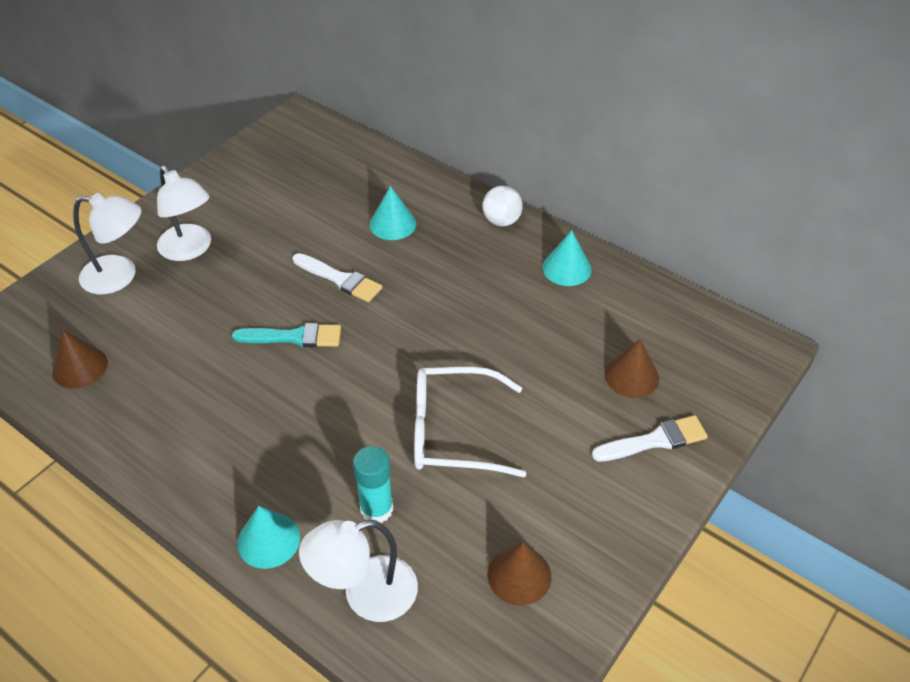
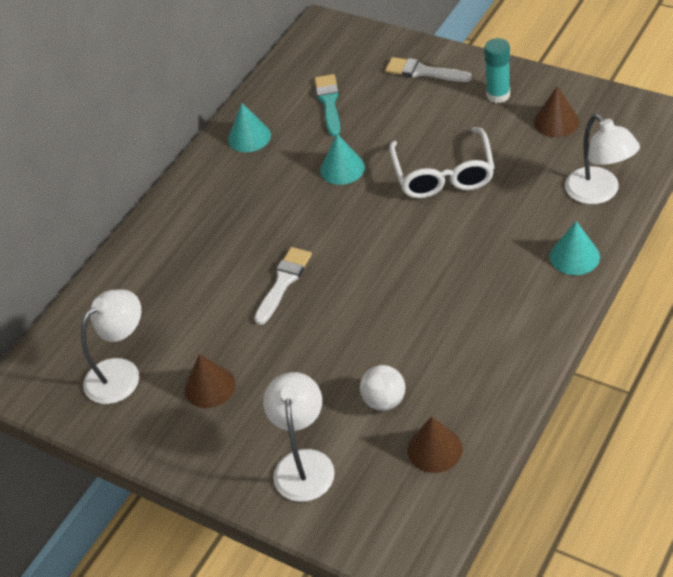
camera: 90 degrees left, 0 degrees up
white lamp [157,166,211,261] -> white lamp moved to [81,289,141,404]
turquoise brush [232,323,341,347] -> turquoise brush moved to [315,74,340,137]
turquoise glue stick [353,446,393,523] -> turquoise glue stick moved to [484,38,510,103]
turquoise cone [370,186,416,240] -> turquoise cone moved to [320,134,365,185]
white ball [482,186,523,226] -> white ball moved to [360,365,405,411]
white brush [592,415,708,462] -> white brush turned 45 degrees counterclockwise [385,57,472,82]
brown cone [605,339,659,398] -> brown cone moved to [185,354,235,408]

